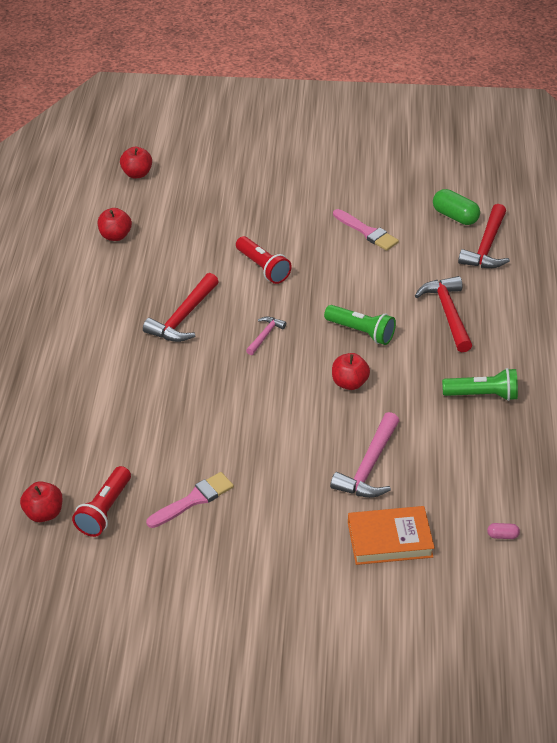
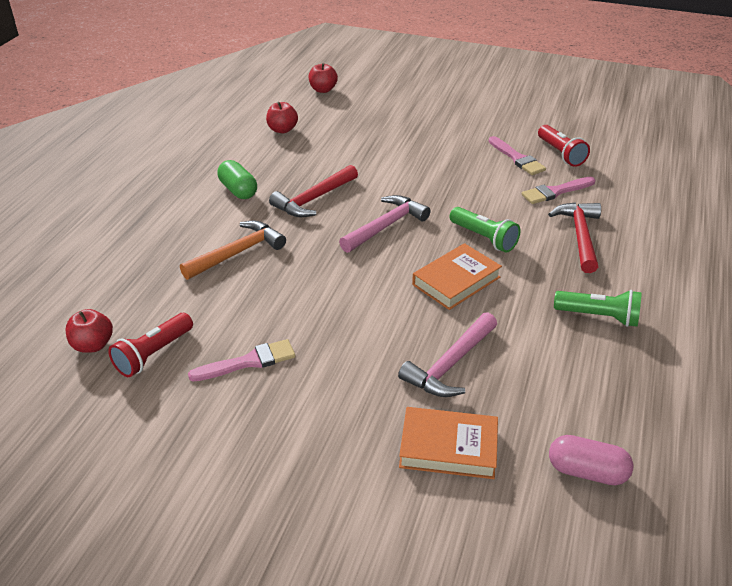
camera: 15 degrees right, 5 degrees down
red flashlight [236,236,292,284] -> red flashlight moved to [538,125,590,167]
pink hammer [246,317,286,355] -> pink hammer [339,195,431,253], size x1.84
red apple [332,353,370,390] -> orange book [412,243,502,310]
green capsule [433,189,480,225] -> green capsule moved to [217,160,257,199]
red hammer [458,204,510,268] -> none
pink capsule [487,523,520,539] -> pink capsule [549,435,634,485], size x2.04
none -> orange hammer [180,221,286,280]
none -> pink brush [522,177,595,204]

